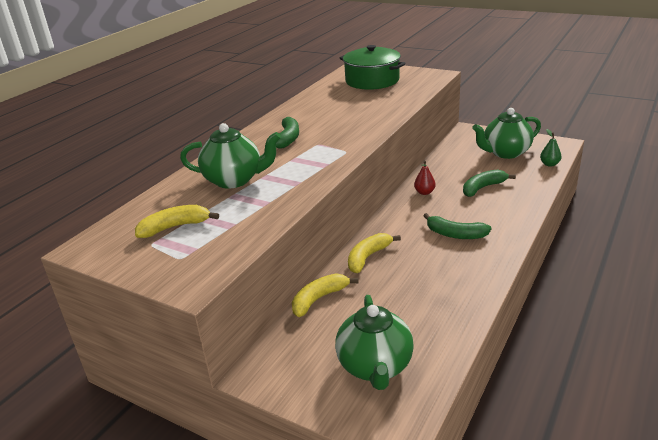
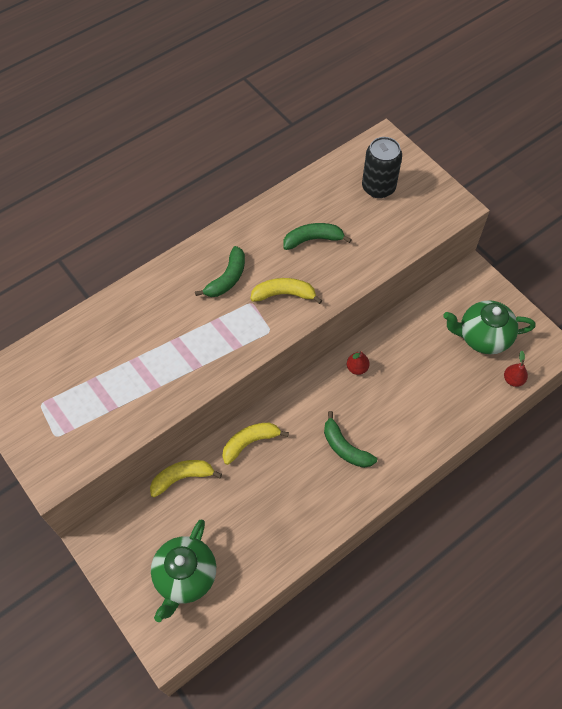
camera: 20 degrees right, 30 degrees up
yellow banana [135,205,219,238] -> yellow banana moved to [250,278,323,304]
green teapot [180,123,281,189] -> none
green pot [340,45,406,90] -> black can [362,137,402,198]
green banana [463,169,516,197] -> green banana moved to [283,223,352,250]
green pear [540,129,562,167] -> red pear [504,351,528,387]

